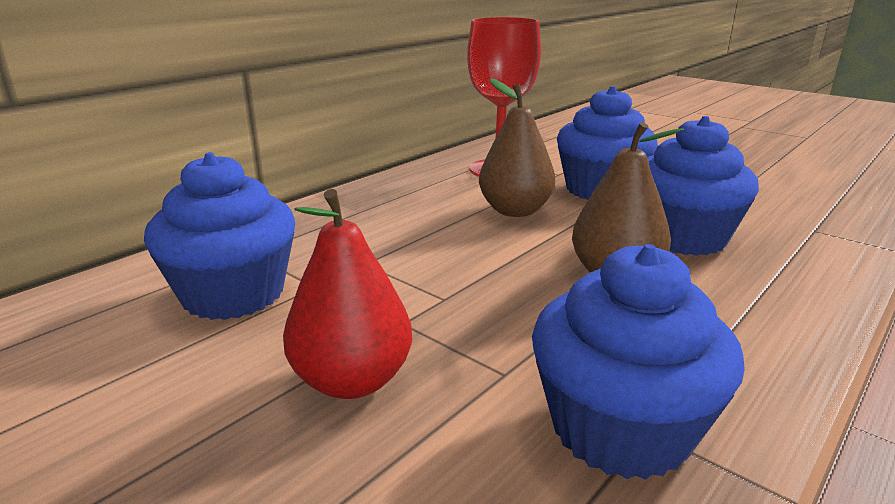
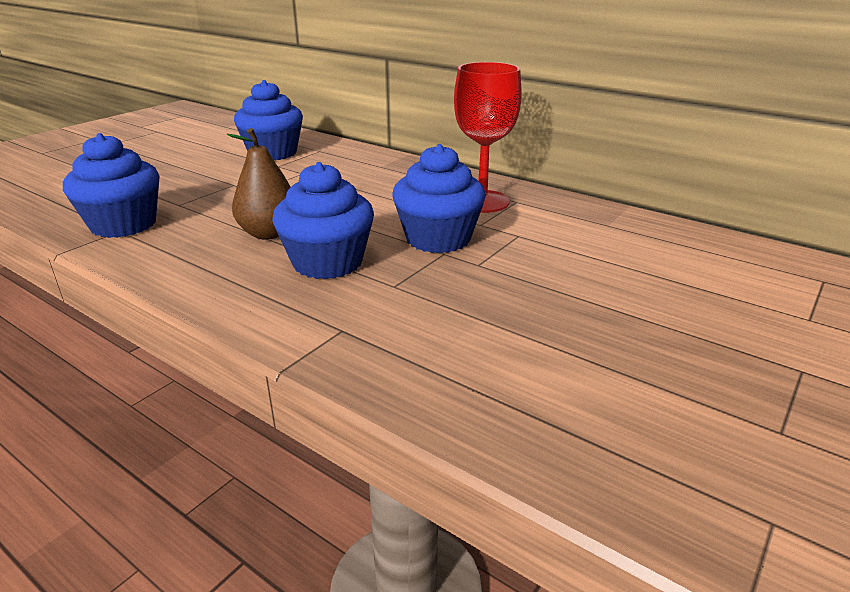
camera: 85 degrees right, 5 degrees up
red pear [283,189,412,399] -> none
brown pear [479,78,555,217] -> none

